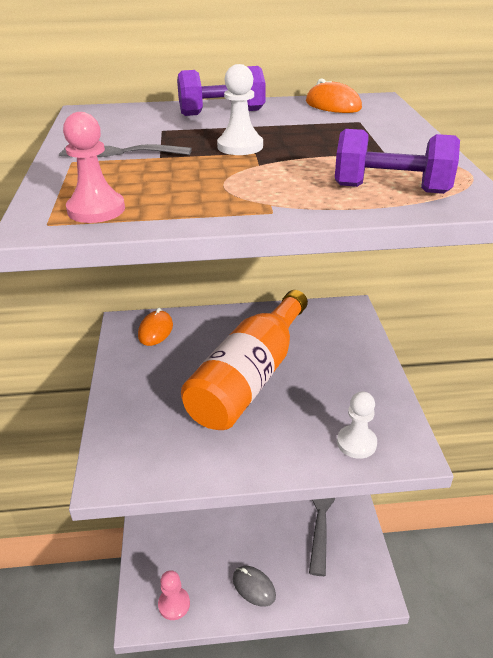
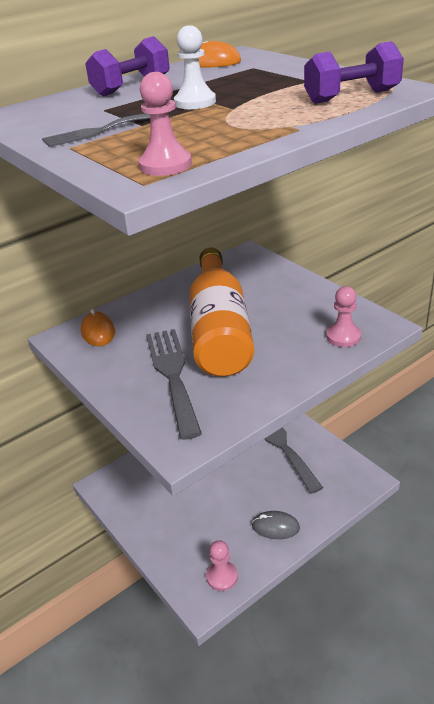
camera: 30 degrees left, 0 degrees up
white pawn [337,391,377,459] -> pink pawn [326,286,361,347]
none -> grey fork [146,329,202,440]

